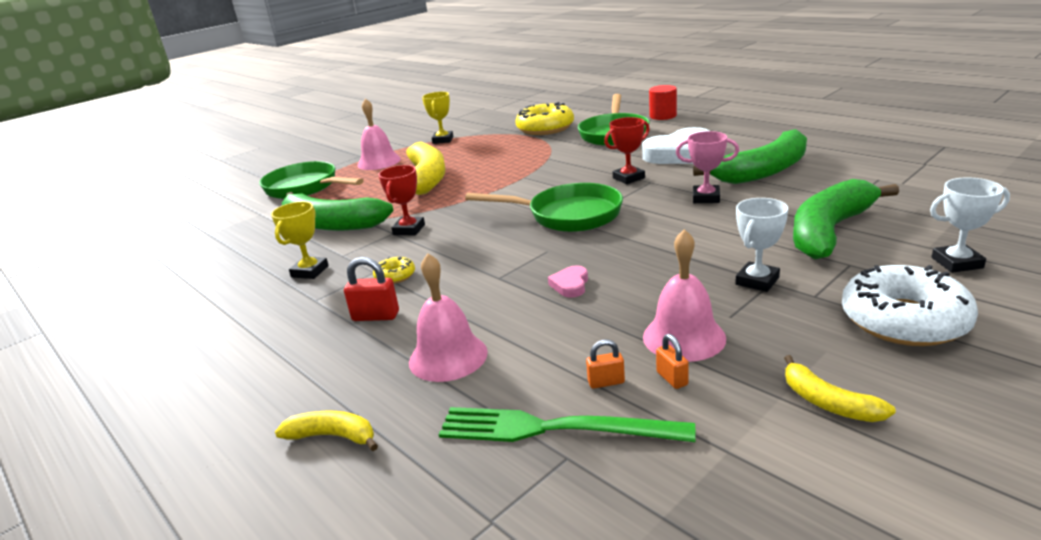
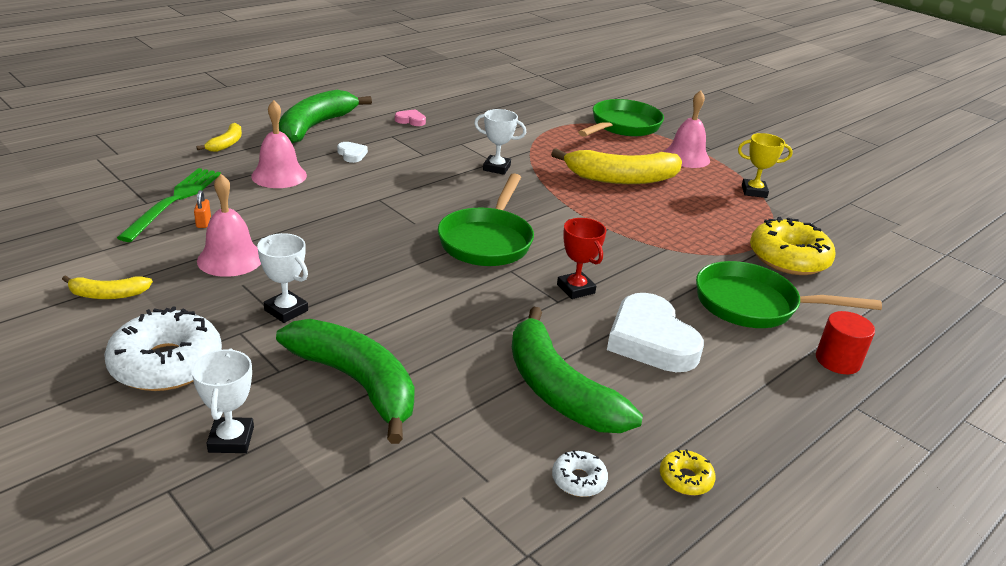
camera: 85 degrees right, 5 degrees up
yellow trophy [271,202,329,279] -> none
green banana [282,192,393,231] -> green banana moved to [279,90,372,143]
red padlock [344,257,399,321] -> white heart [337,142,368,163]
yellow donut [373,257,415,284] -> yellow donut moved to [660,449,716,495]
red trophy [378,165,425,235] -> white trophy [474,109,526,175]
pink heart [548,265,588,298] -> pink heart moved to [395,109,426,126]
orange padlock [656,334,689,389] -> none
pink trophy [676,131,739,203] -> none
yellow banana [784,355,896,422] -> yellow banana turned 150 degrees counterclockwise [62,275,153,299]
none -> white donut [552,450,608,497]

